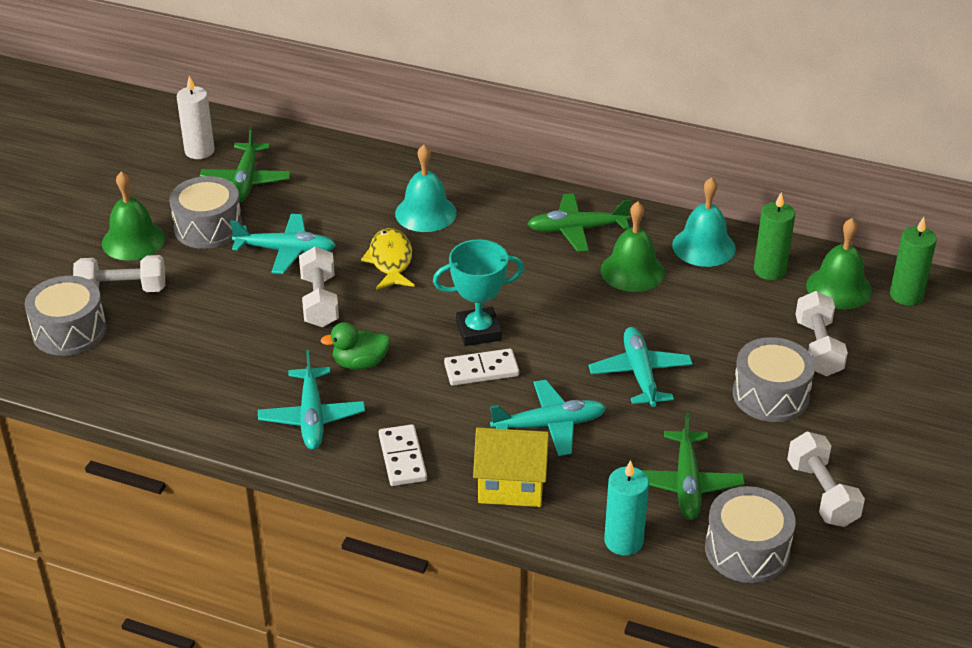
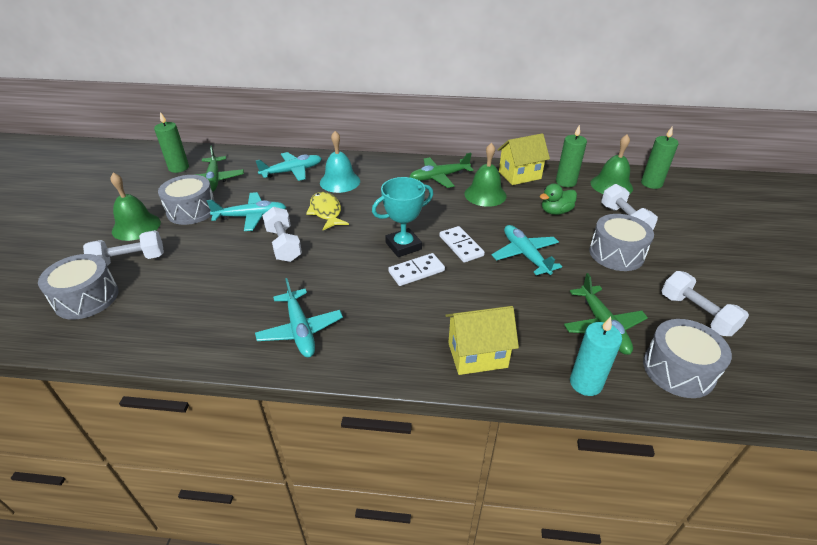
camera: 15 degrees left, 0 degrees up
white candle [177,76,215,159] -> green candle [154,112,189,173]
green duck [321,322,390,370] -> green duck moved to [539,183,577,215]
white domino [379,424,427,486] -> white domino moved to [439,226,485,263]
turquoise plane [490,380,606,456] -> turquoise plane moved to [256,152,322,181]
turquoise bell [672,177,736,267] -> yellow house [498,133,550,185]

